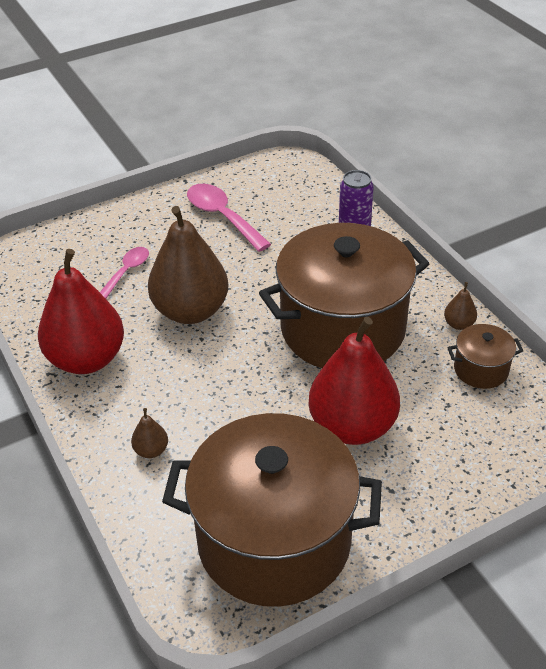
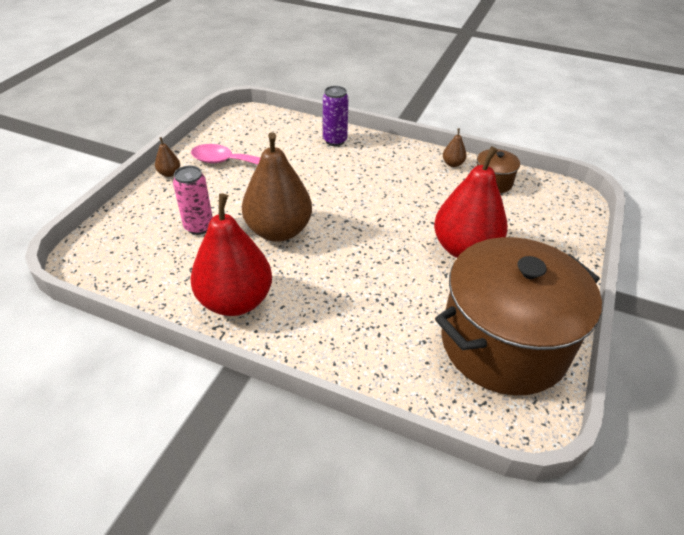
camera: 40 degrees left, 0 degrees up
pink spoon [100,247,149,299] -> pink can [173,166,213,235]
brown pear [131,408,168,458] -> brown pear moved to [155,137,180,177]
brown pot [259,223,429,368] -> none

